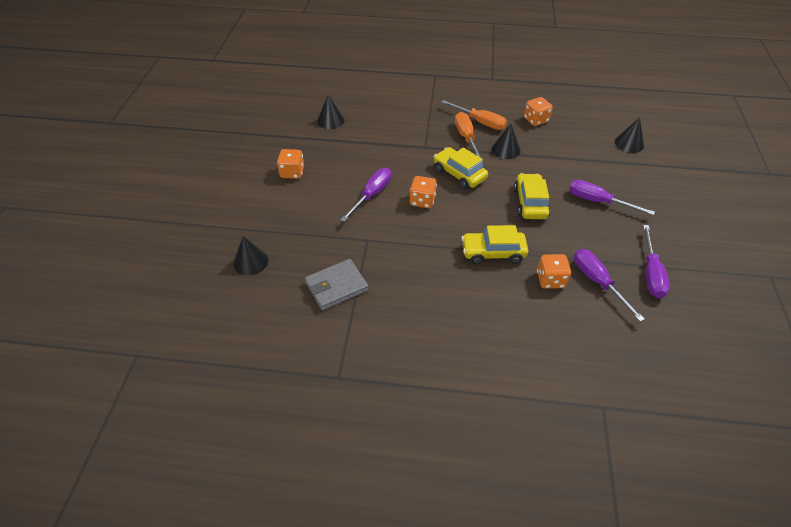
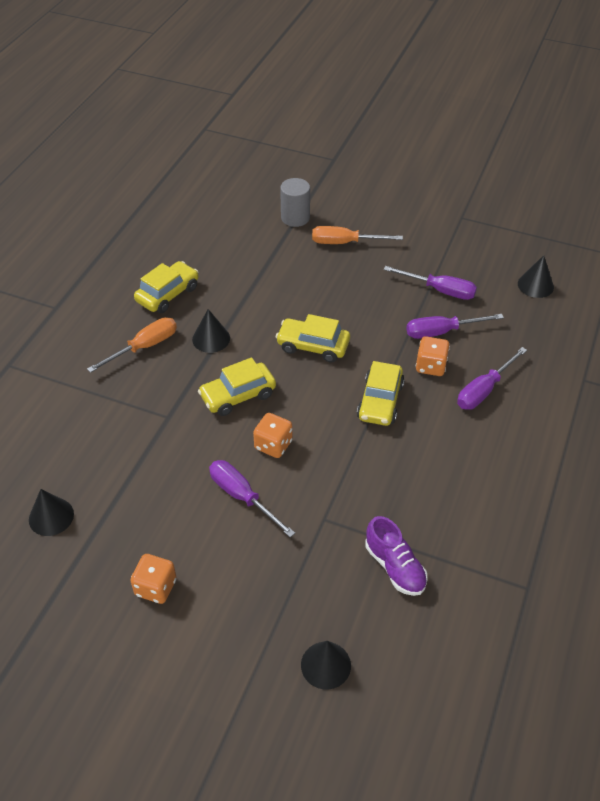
camera: 75 degrees left, 0 degrees up
grey wallet [305,259,369,310] -> purple shoe [365,516,428,596]
orange screwdriver [455,112,484,162] -> orange screwdriver moved to [312,226,403,244]
orange dice [524,97,553,126] -> yellow car [134,261,198,313]
purple screwdriver [569,180,655,215] -> purple screwdriver moved to [457,347,527,410]
black cone [615,117,644,153] -> black cone moved to [518,255,554,298]
none -> grey cylinder [280,178,310,227]

